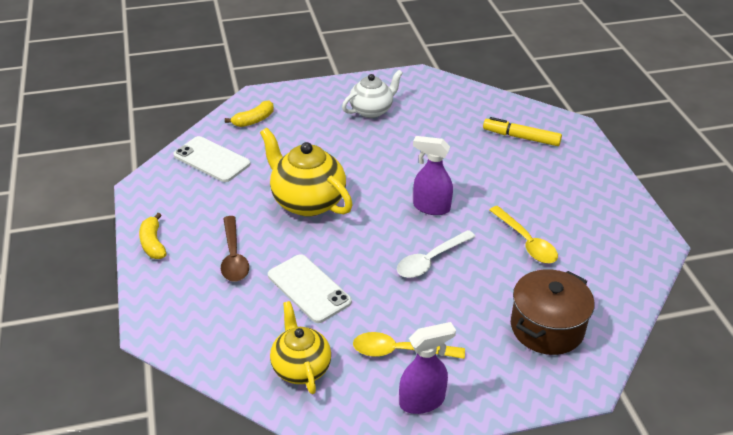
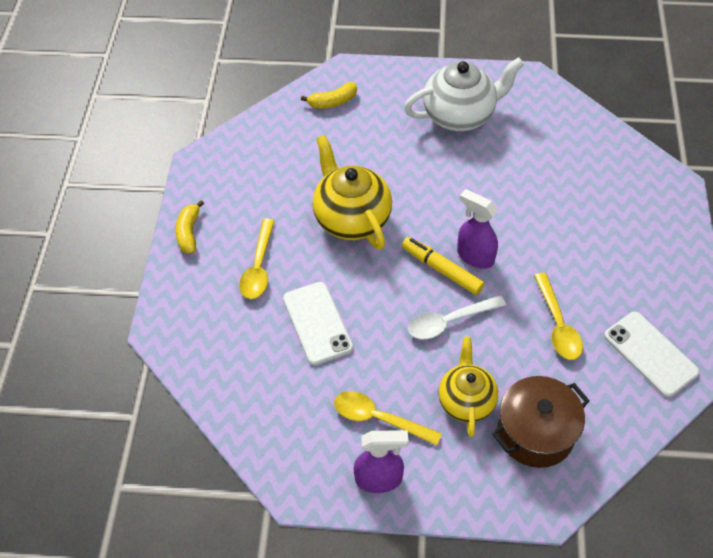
camera: 20 degrees right, 15 degrees up
white phone [173,136,250,182] -> white phone moved to [604,312,700,397]
brown spoon [221,216,249,281] -> yellow spoon [239,219,275,299]
yellow teapot [270,301,331,394] -> yellow teapot moved to [439,337,498,437]
white teapot [342,70,403,118] -> white teapot [404,57,524,131], size x1.51
yellow marker [483,117,562,146] -> yellow marker moved to [402,237,484,295]

